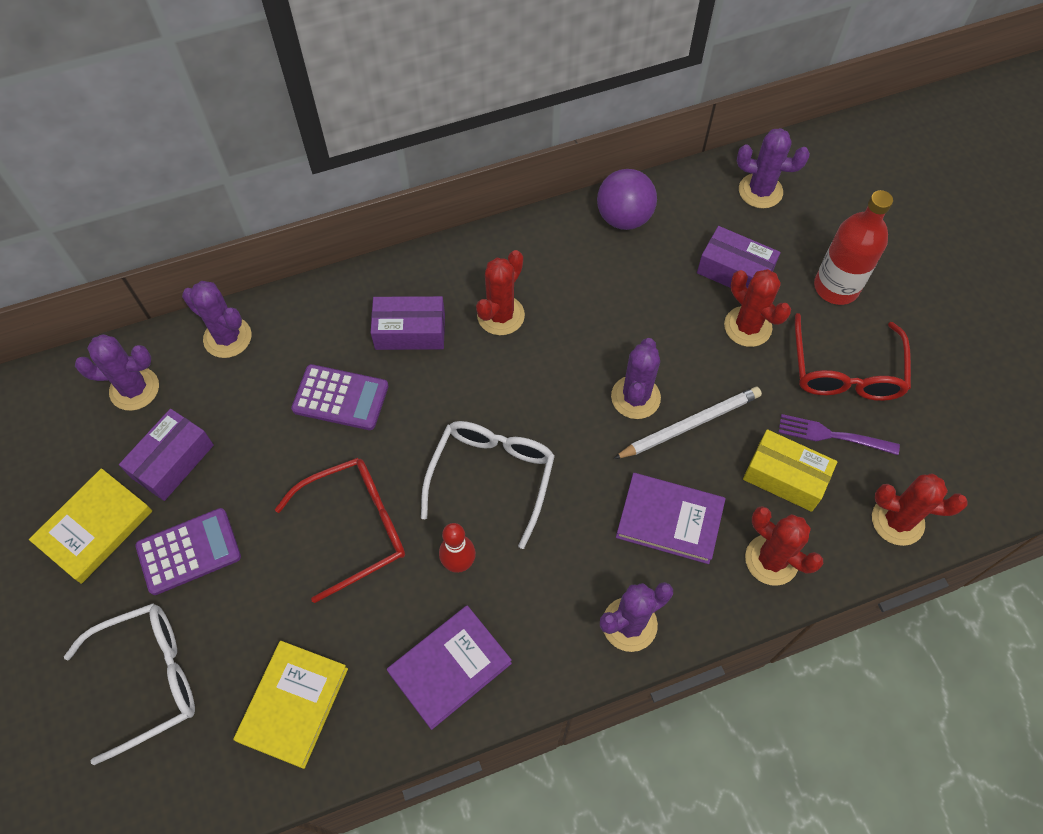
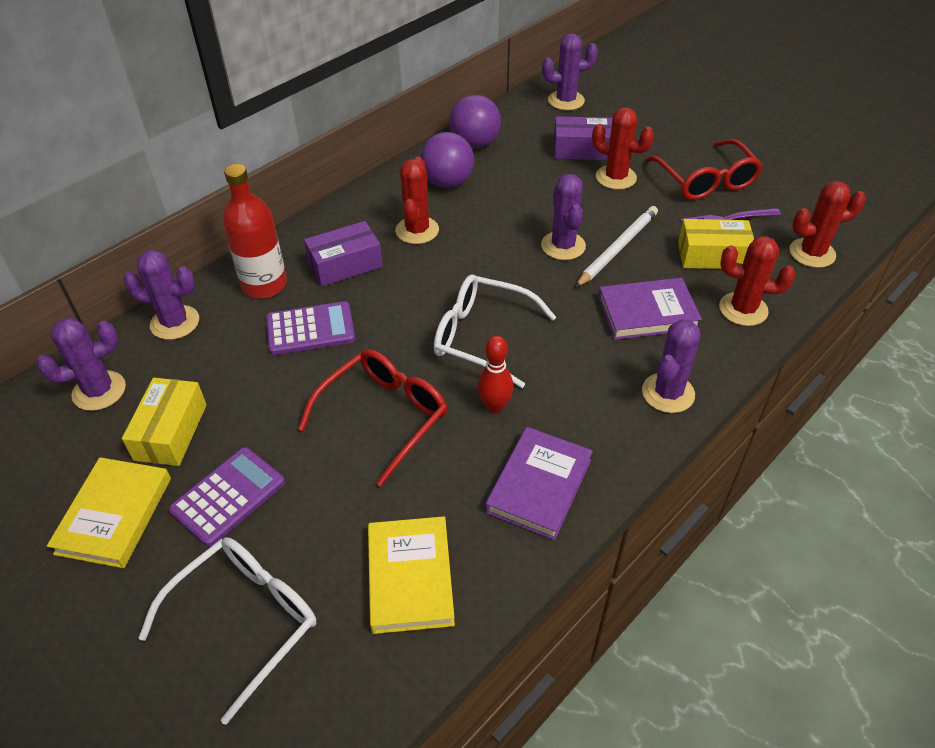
camera: 25 degrees left, 15 degrees down
purple box [119,409,214,501] -> yellow box [122,378,207,466]
white glasses [421,421,555,549] -> white glasses turned 60 degrees counterclockwise [434,275,556,388]
red bottle [814,190,893,305] -> red bottle moved to [223,164,287,298]
none -> purple ball [420,132,474,188]

